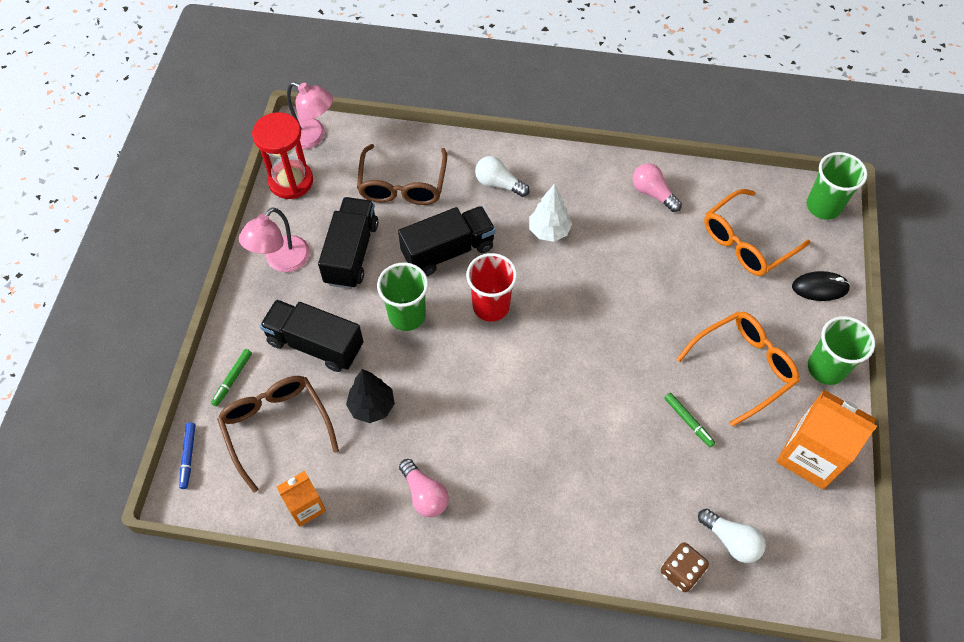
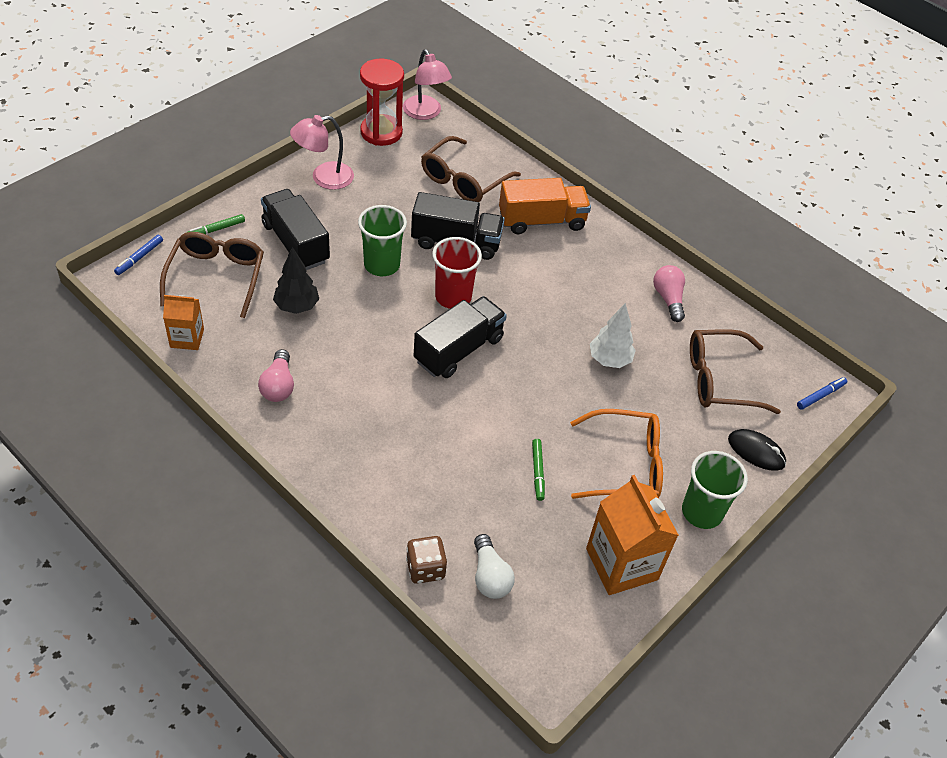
camera: 30 degrees right, 10 degrees down
black truck [318,197,379,289] -> black truck moved to [414,296,507,378]
white light bulb [475,156,530,197] -> orange truck [499,178,591,234]
white tree [529,183,572,242] -> white tree moved to [590,303,636,368]
orange glasses [704,189,811,276] -> brown glasses [690,329,781,414]
green cup [806,152,867,220] -> blue marker [797,377,847,410]

